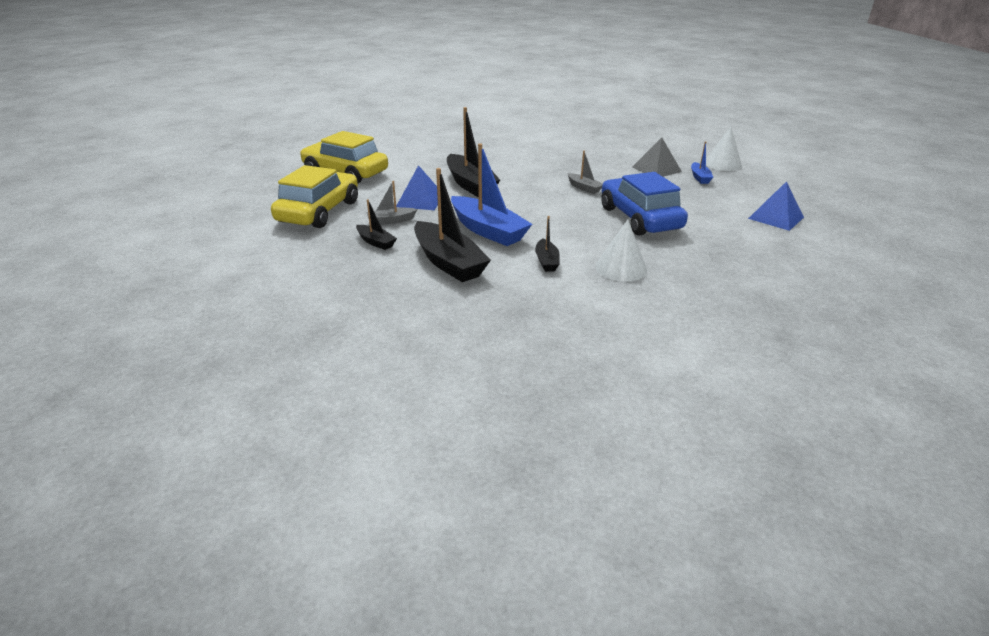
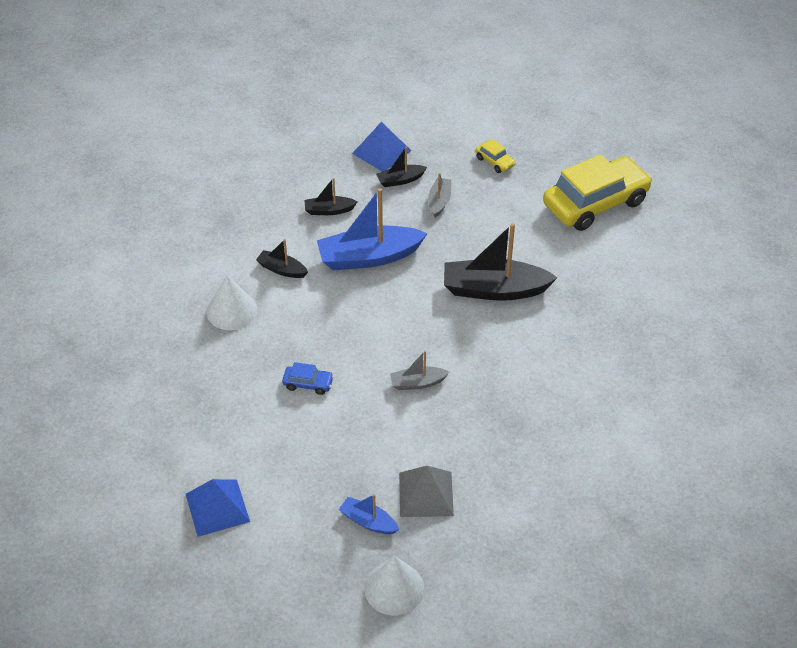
camera: 120 degrees right, 15 degrees up
yellow car [271,165,358,228] -> yellow car [476,139,516,173], size x0.41
blue pyramid [396,165,438,210] -> blue pyramid moved to [352,122,411,171]
black boat [414,168,491,282] -> black boat [305,178,357,215], size x0.50
blue car [601,172,688,236] -> blue car [282,362,334,395], size x0.41

